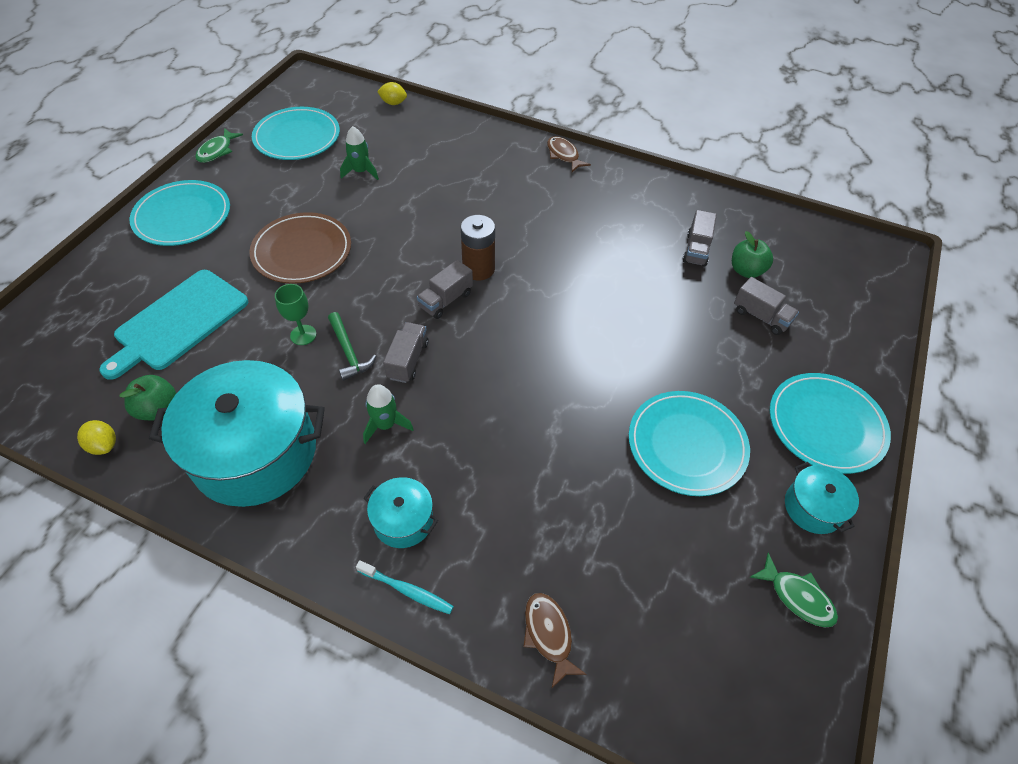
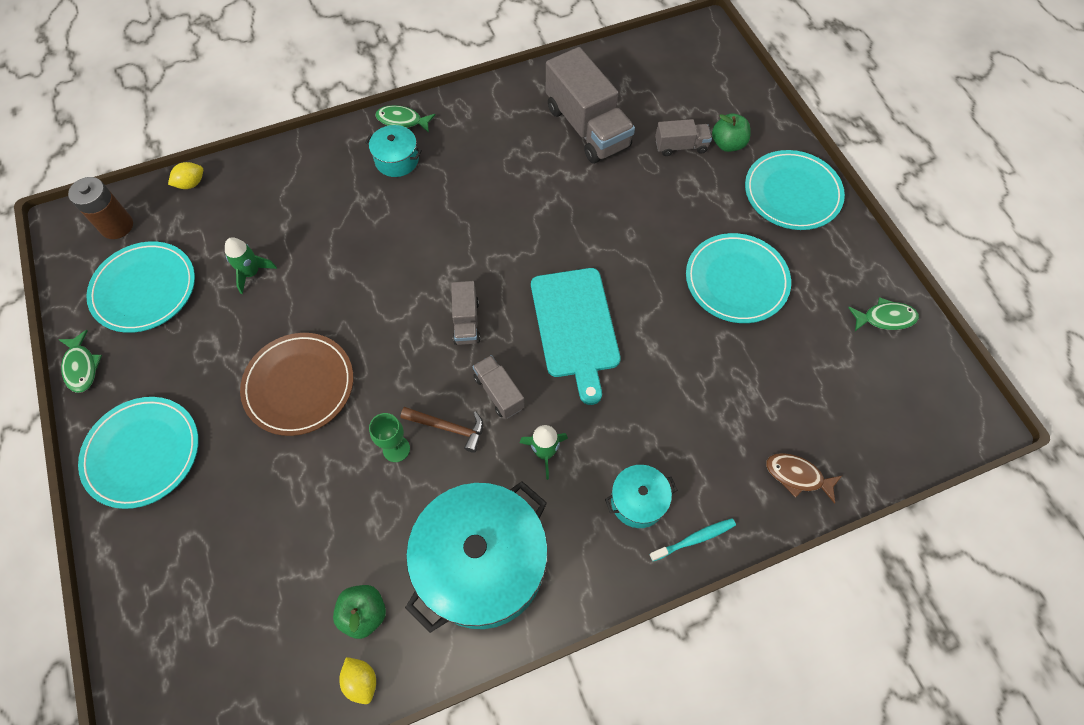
camera: 45 degrees left, 10 degrees up
yellow lemon [77,420,116,455] -> yellow lemon turned 60 degrees clockwise [339,657,376,704]
turquoise cutting board [99,270,248,380] -> turquoise cutting board moved to [531,268,621,405]
green hammer [328,312,376,381] -> brown hammer [401,407,483,453]
brown battery [461,215,495,280] -> brown battery moved to [68,177,133,239]
brown fish [547,136,591,172] -> green fish [376,105,435,133]
grey truck [683,210,717,267] -> grey truck [546,47,635,164], size x2.00
green apple [732,231,773,278] -> green apple moved to [712,113,751,152]
turquoise pot [785,462,859,534] -> turquoise pot moved to [365,125,422,177]

